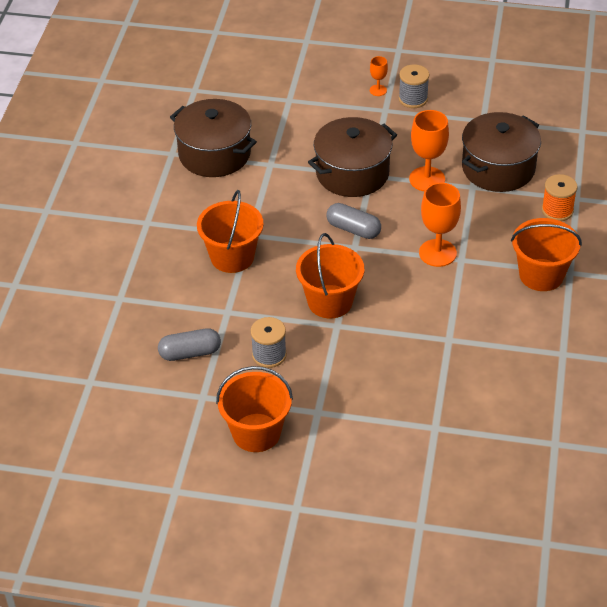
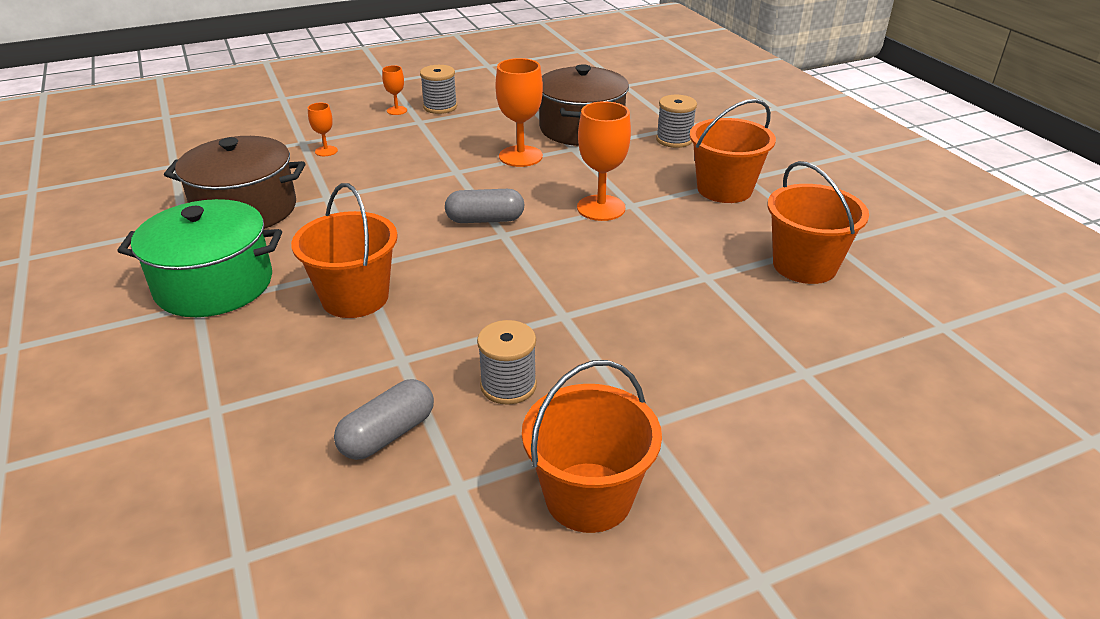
camera: 35 degrees left, 10 degrees down
orange bucket [296,233,364,318] -> orange bucket moved to [768,161,869,284]
brown pot [308,117,397,197] -> none
orange spool [542,174,577,221] -> grey spool [656,95,697,148]
none -> green pot [117,199,282,317]
none -> orange goblet [308,103,338,156]

